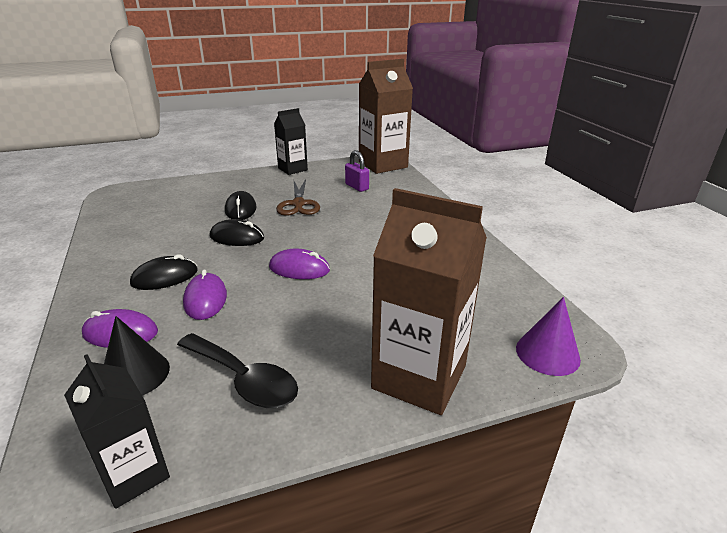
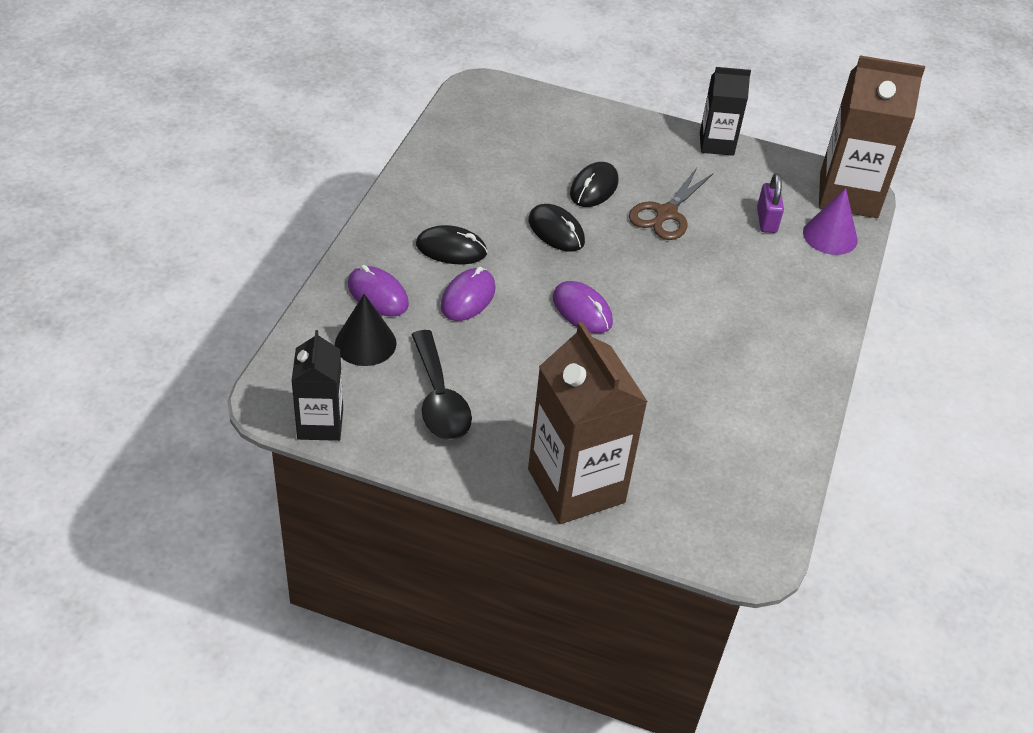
camera: 35 degrees right, 15 degrees up
purple cone [516,297,581,376] -> purple cone moved to [803,188,858,255]

